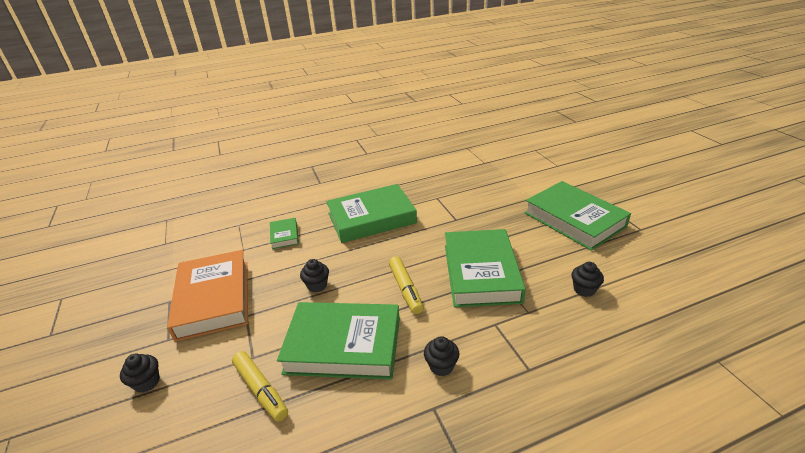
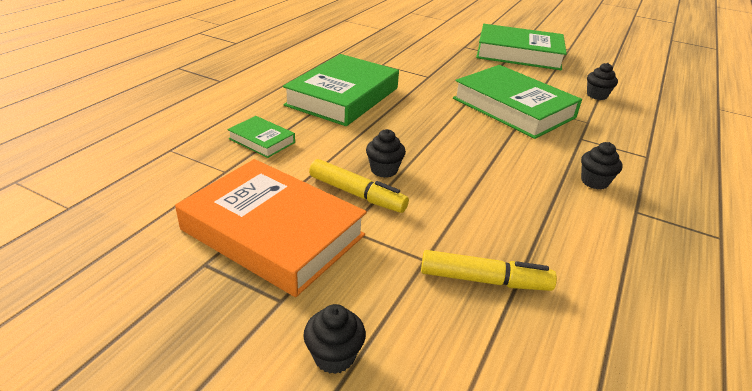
camera: 45 degrees left, 0 degrees up
green book [277,302,400,380] -> none
yellow marker [389,256,423,314] -> yellow marker moved to [309,159,409,213]

